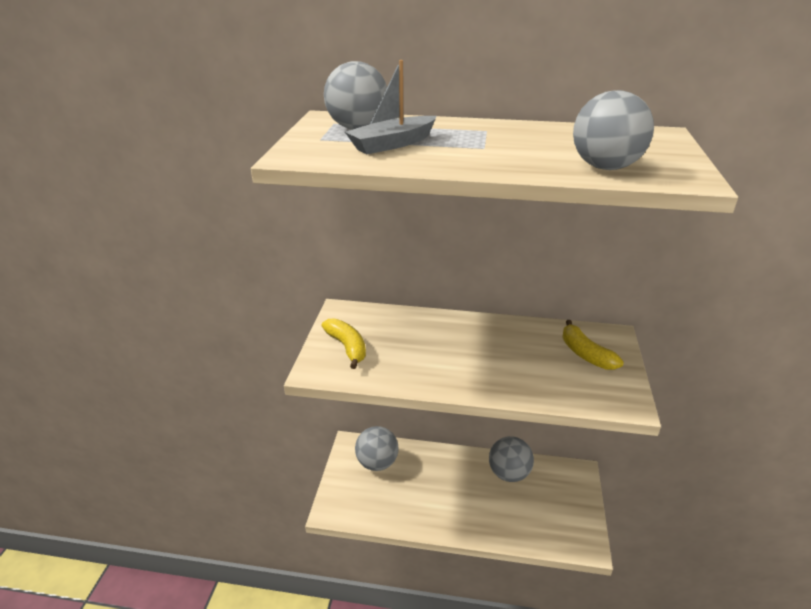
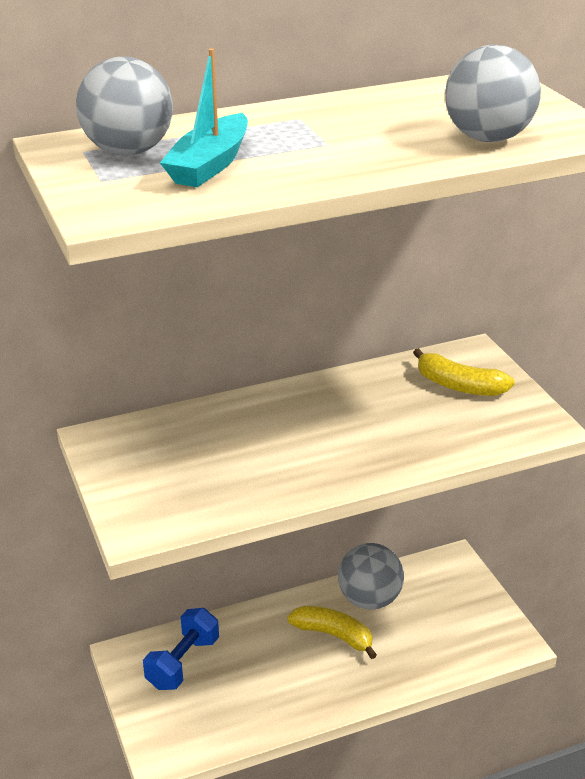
camera: 30 degrees left, 0 degrees up
yellow banana [321,318,366,369] -> yellow banana moved to [287,606,377,659]
grey boat [345,60,437,154] -> turquoise boat [160,48,248,187]
grey ball [355,426,399,471] -> blue dumbbell [143,608,219,690]

